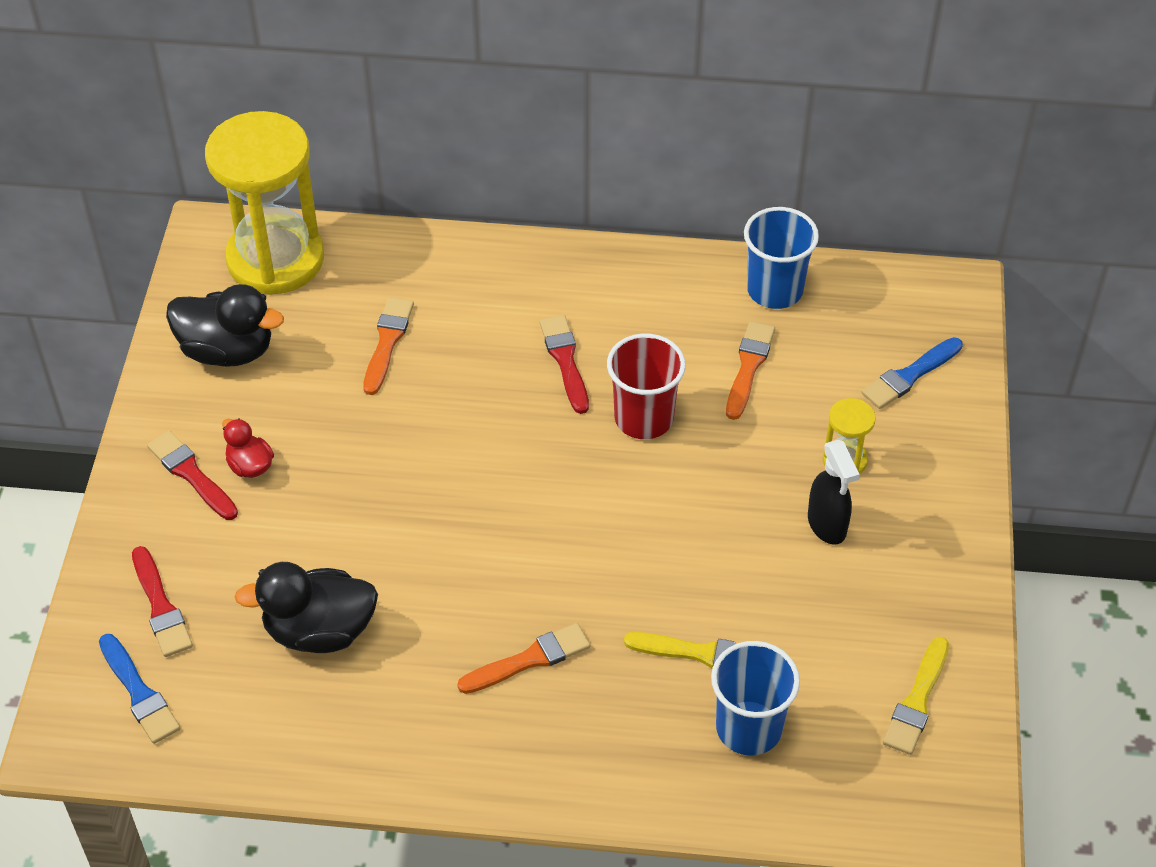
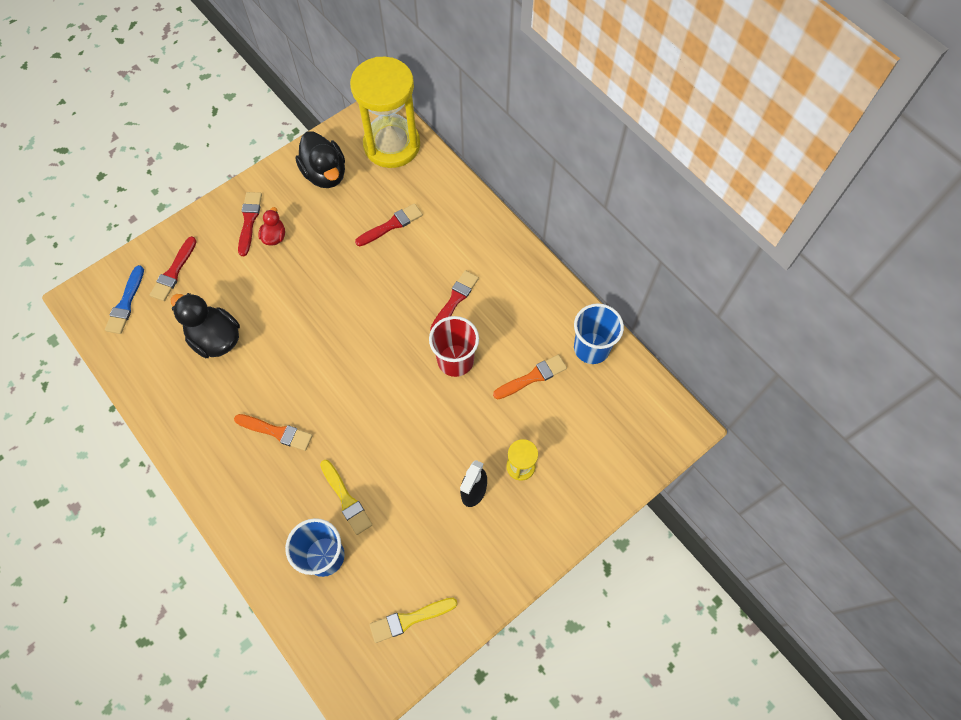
camera: 45 degrees right, 15 degrees up
orange brush [363,297,414,395] -> red brush [355,203,423,246]
blue brush [861,337,963,409] -> none

